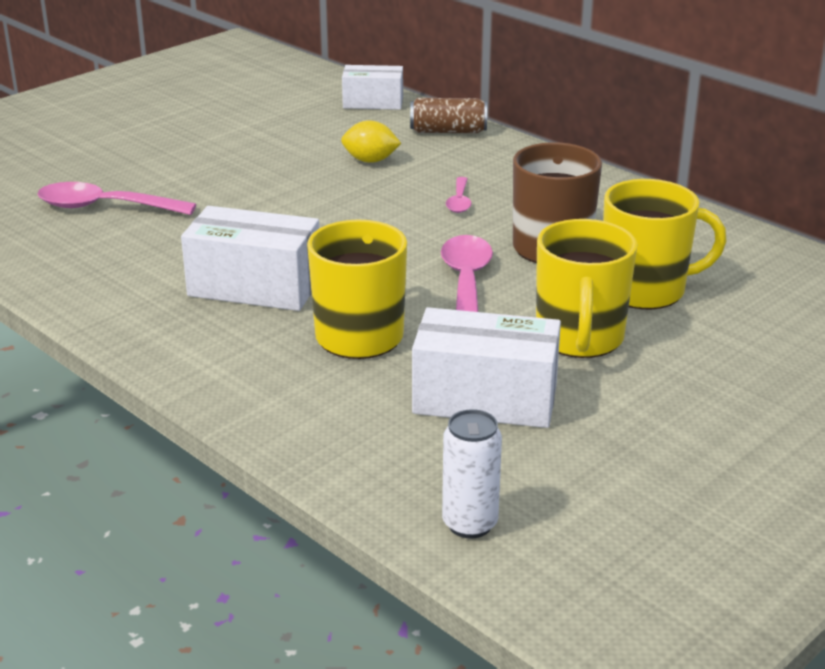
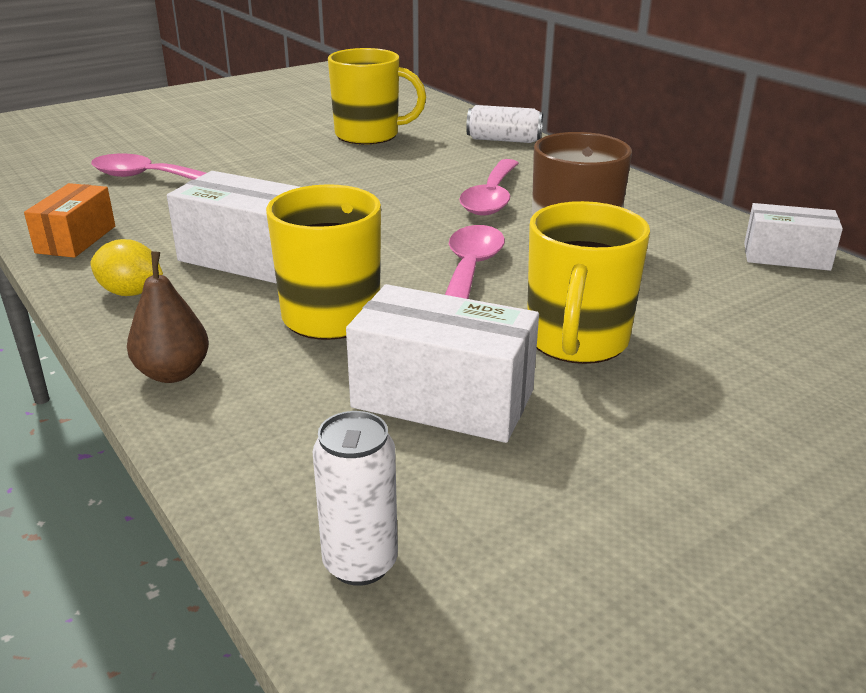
camera: 10 degrees right, 0 degrees up
yellow lemon [341,120,401,163] -> yellow lemon moved to [90,239,163,296]
white box [342,65,403,110] -> white box moved to [744,203,843,271]
brown can [410,98,487,133] -> white can [466,105,543,143]
pink spoon [446,177,471,213] -> pink spoon [459,159,519,216], size x1.86
yellow mug [603,179,727,309] -> yellow mug moved to [328,48,426,145]
none -> orange box [24,183,115,258]
none -> brown pear [127,251,209,383]

